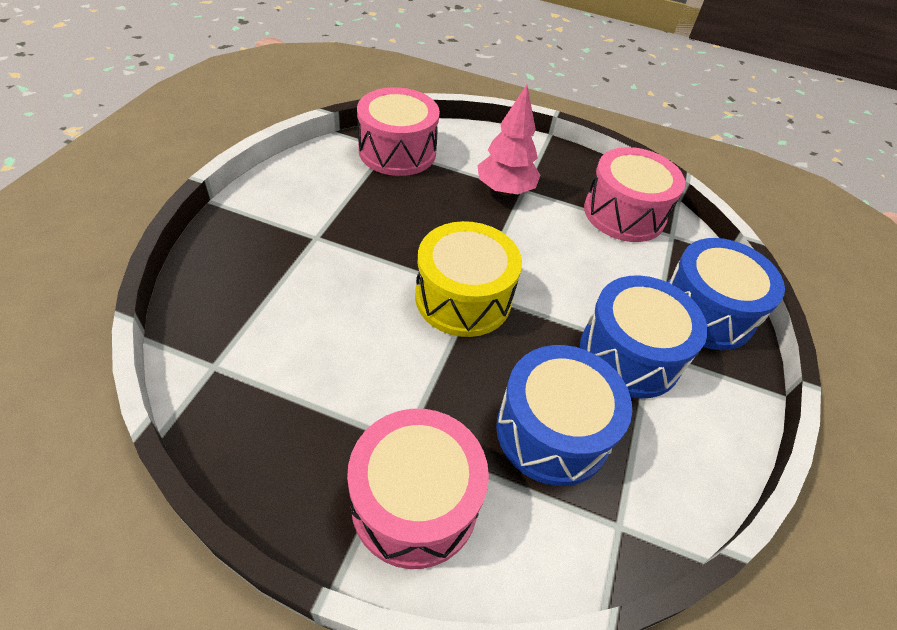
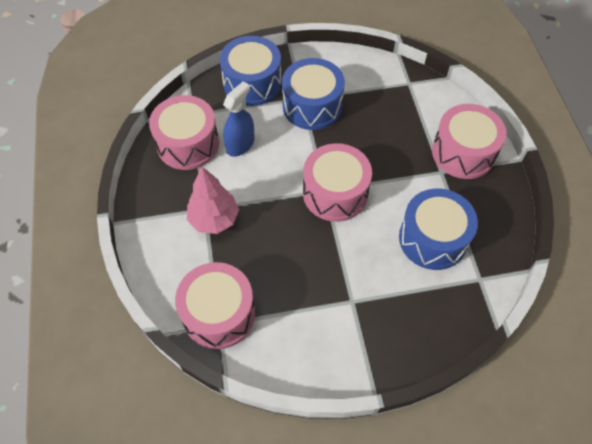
camera: 115 degrees left, 10 degrees up
yellow drum [415,221,522,337] -> pink drum [303,143,372,222]
blue drum [496,345,632,486] -> blue drum moved to [399,188,478,270]
none -> blue spray bottle [223,81,255,157]

